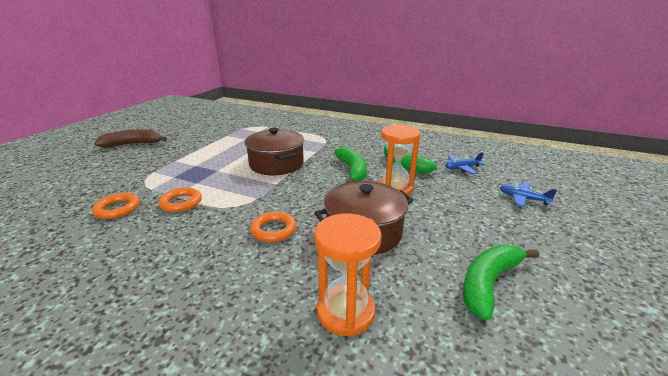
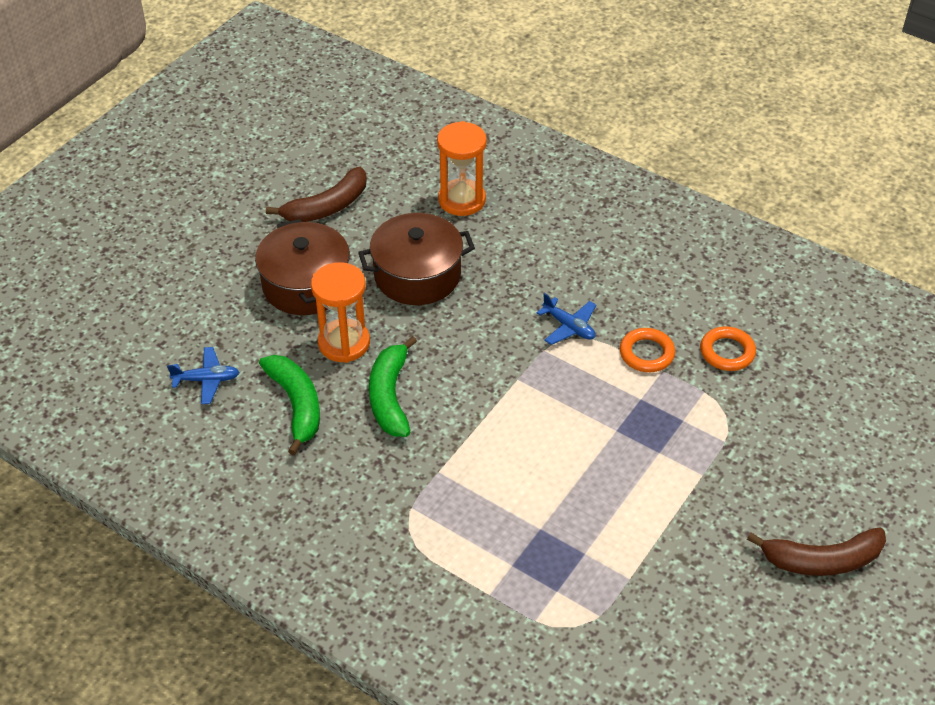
camera: 170 degrees left, 20 degrees up
brown pot [245,128,304,175] -> brown pot moved to [255,219,350,315]
orange ring [250,212,296,242] -> none
green banana [463,245,539,320] -> brown banana [266,167,367,222]
blue plane [500,183,557,207] -> blue plane moved to [536,293,596,345]

